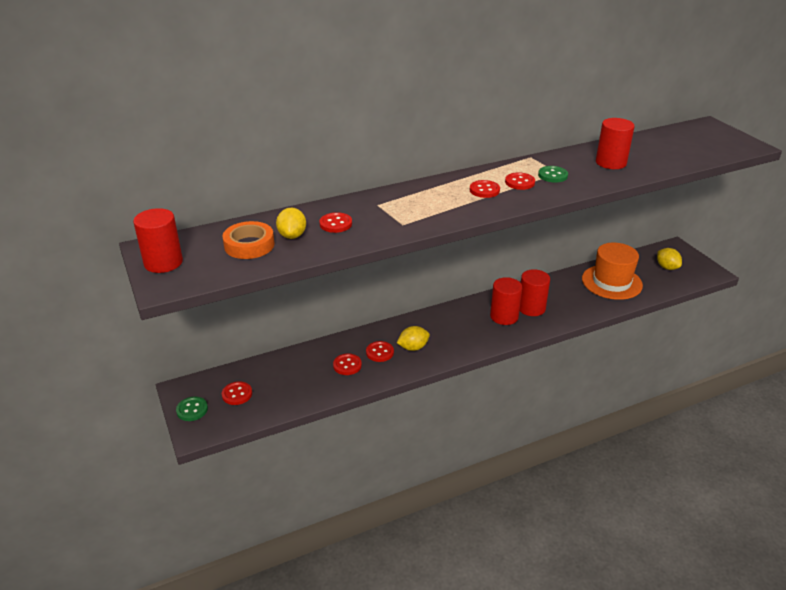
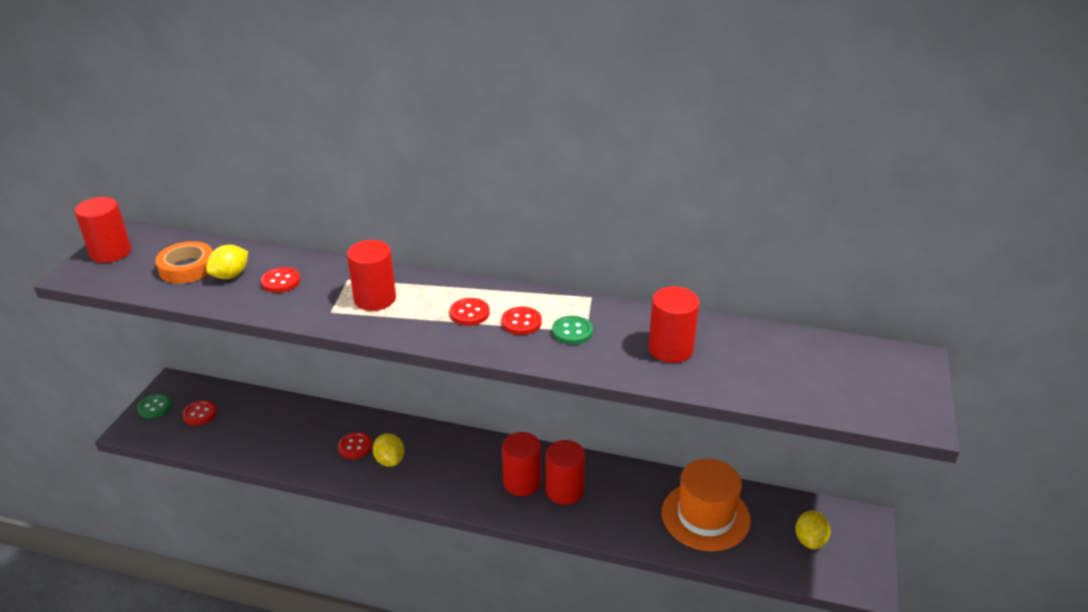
camera: 40 degrees right, 0 degrees up
red button [333,354,362,375] -> none
yellow lemon [397,326,430,351] -> yellow lemon turned 45 degrees clockwise [373,433,404,467]
none -> red cylinder [347,240,396,311]

